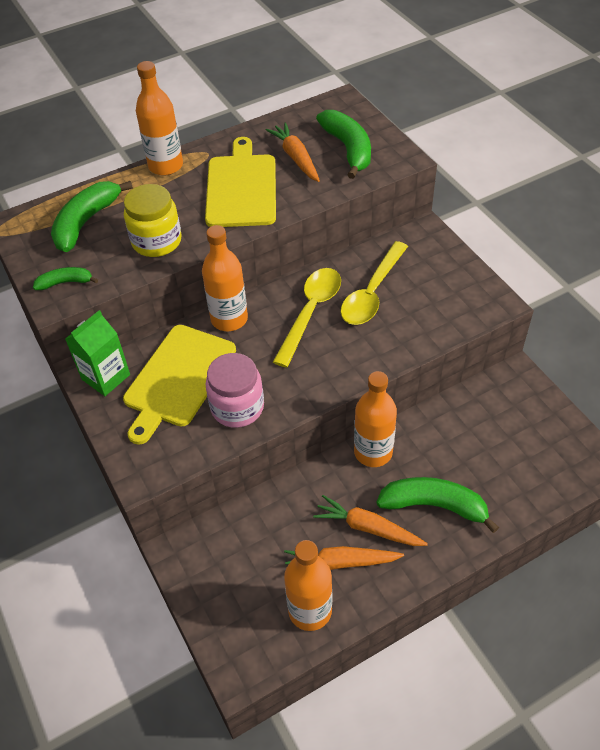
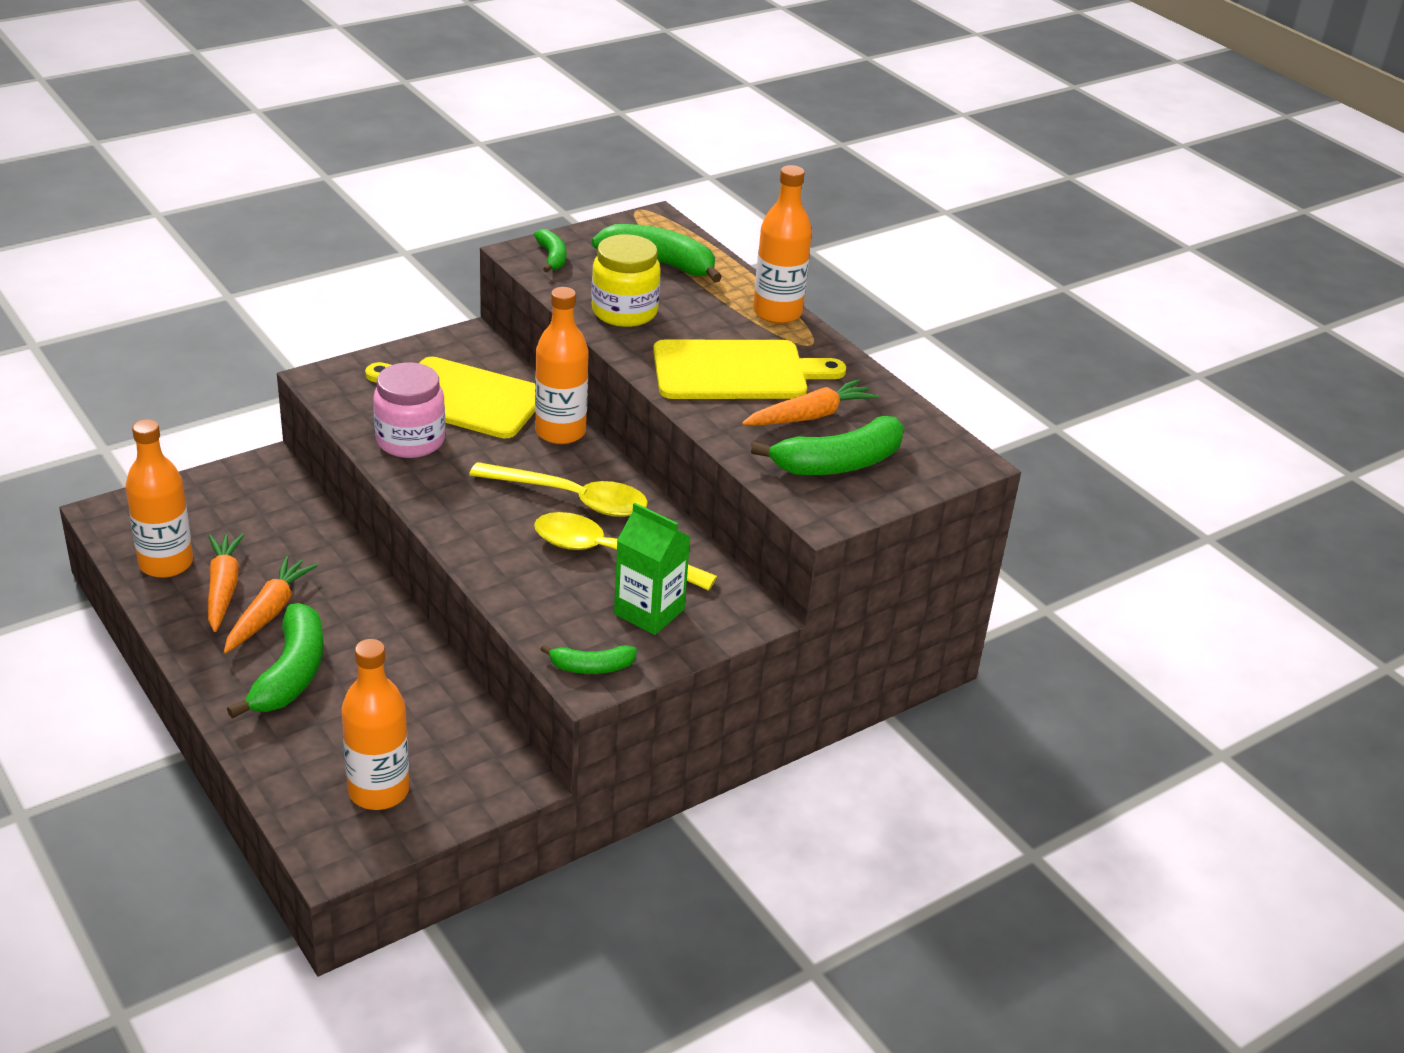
camera: 80 degrees right, 15 degrees down
green carton [65,310,130,396] -> green carton moved to [614,503,691,635]
orange bottle [354,371,397,467] -> orange bottle moved to [341,639,410,810]
none -> green banana [540,645,637,674]

